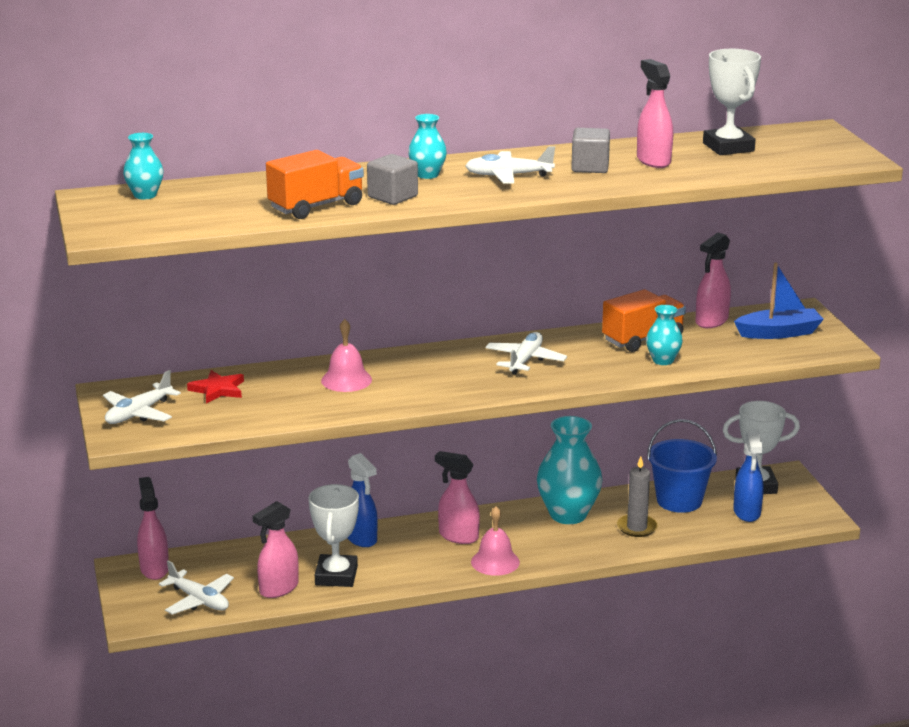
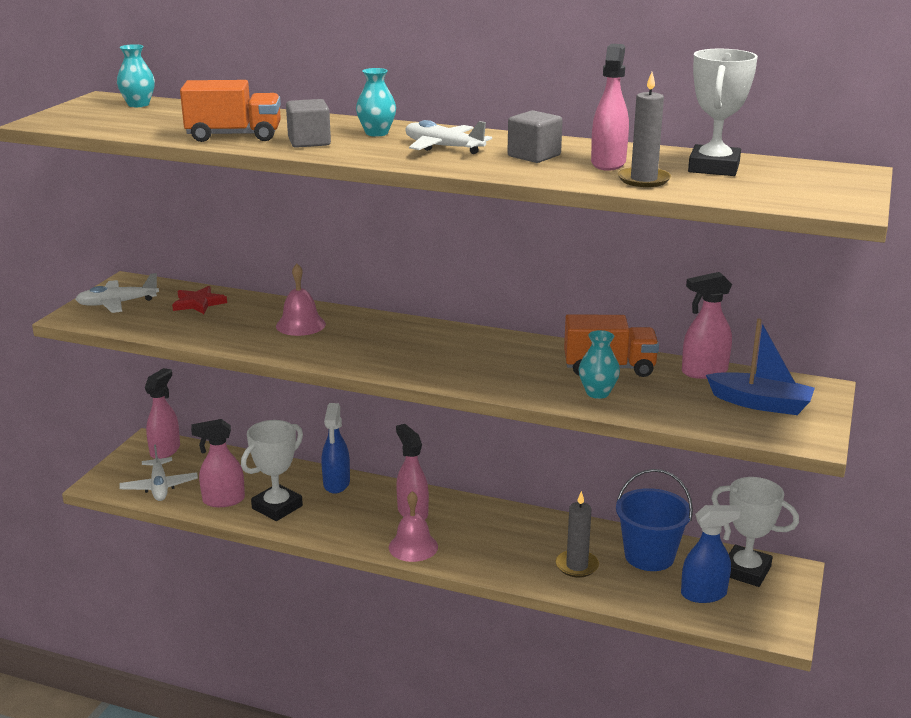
camera: 35 degrees right, 0 degrees up
white plane [486,332,567,375] -> none
turquoise vase [537,416,602,524] -> none
blue spray bottle [733,430,764,522] -> blue spray bottle turned 135 degrees counterclockwise [681,505,741,603]
none -> grey candle [618,72,671,187]

